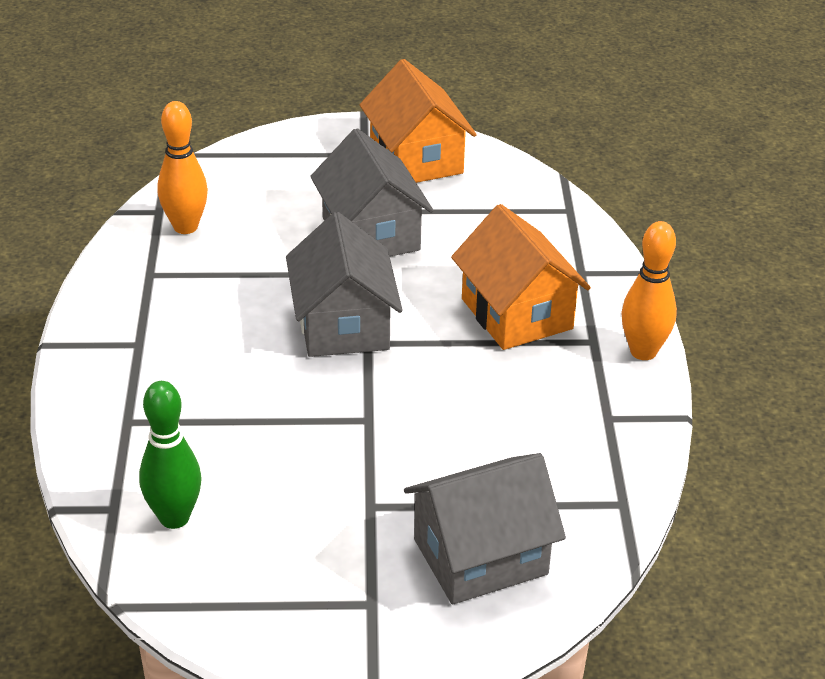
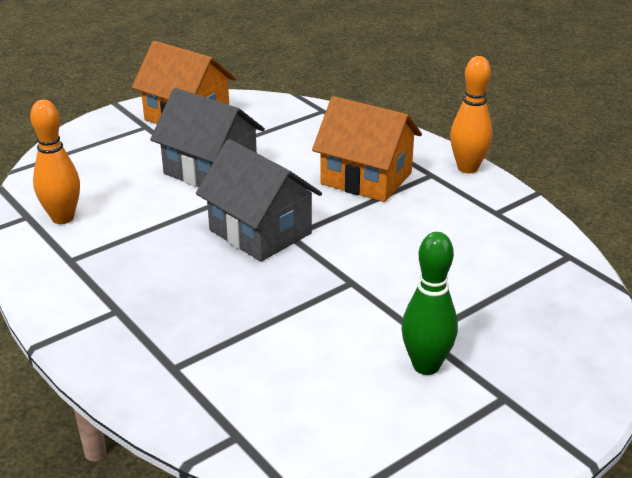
camera: 35 degrees left, 5 degrees down
green bowling pin [139,381,202,529] -> green bowling pin moved to [402,232,458,375]
grey house [404,453,566,604] -> none

